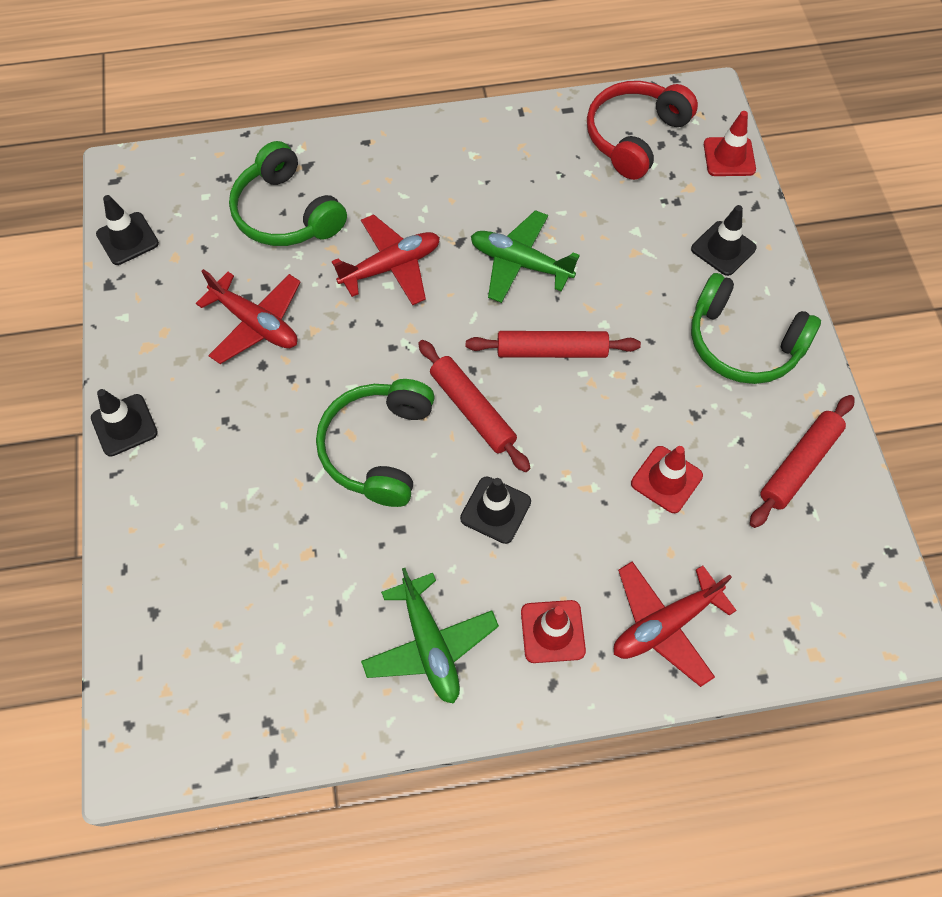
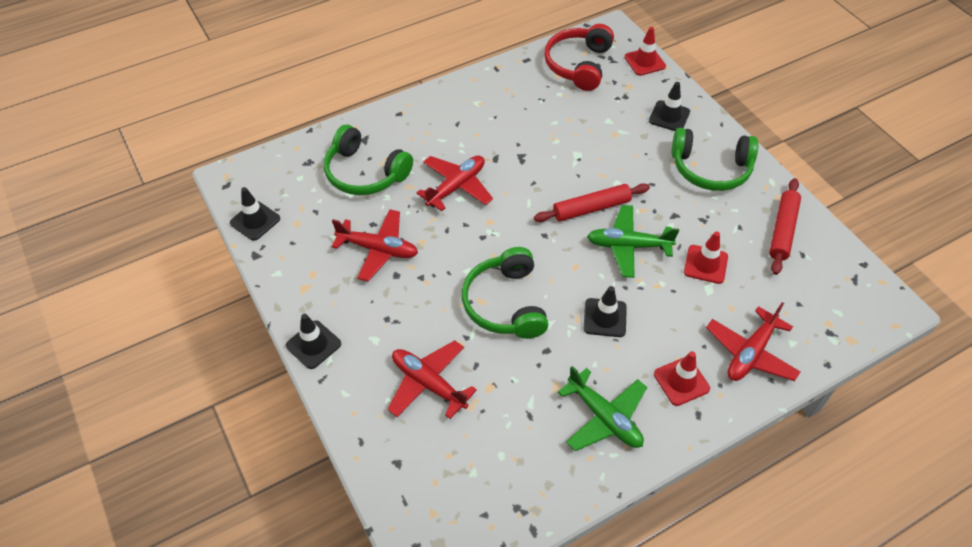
camera: 20 degrees left, 10 degrees down
red rolling pin [418,340,530,472] -> none
green plane [471,210,580,303] -> green plane moved to [587,205,679,278]
none -> red plane [388,340,477,419]

